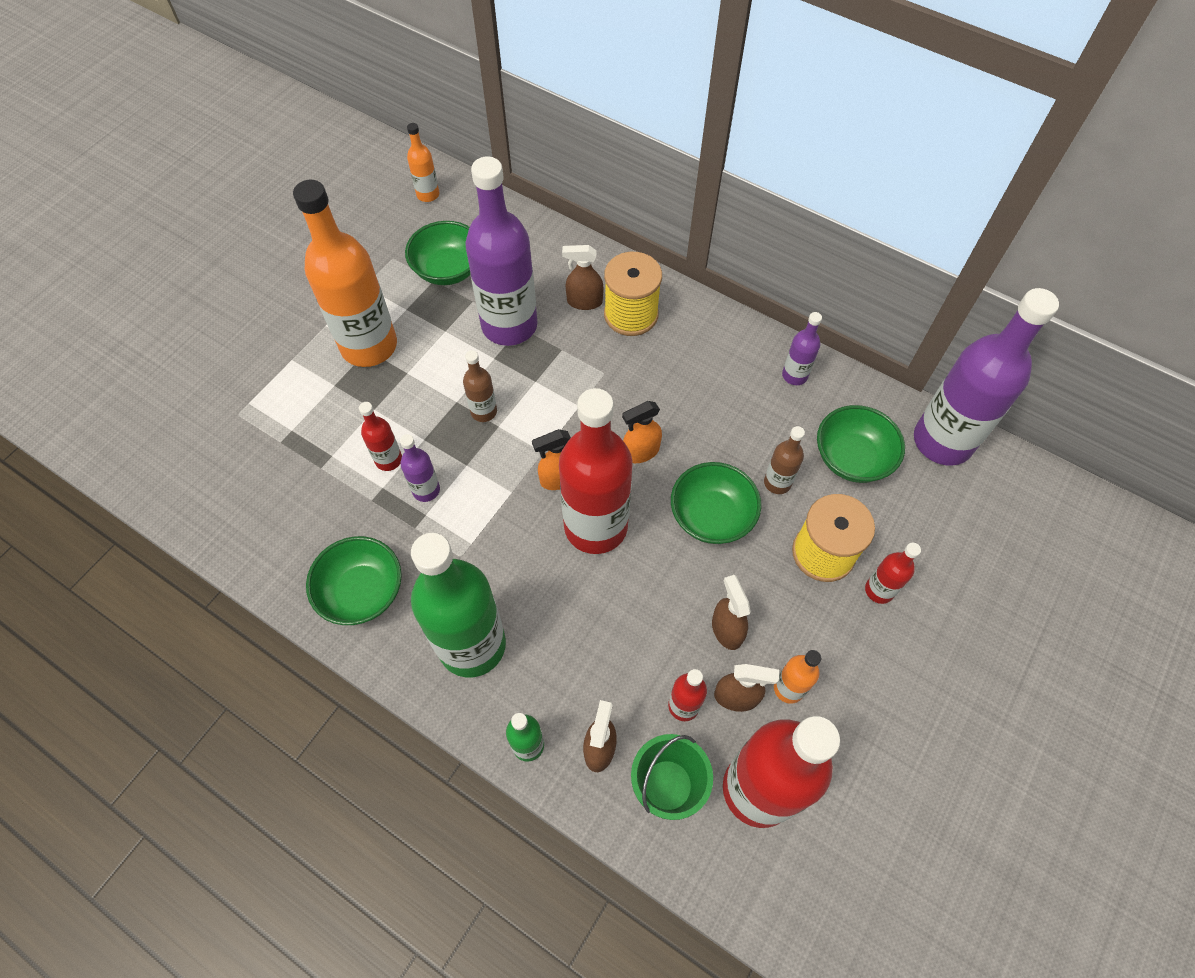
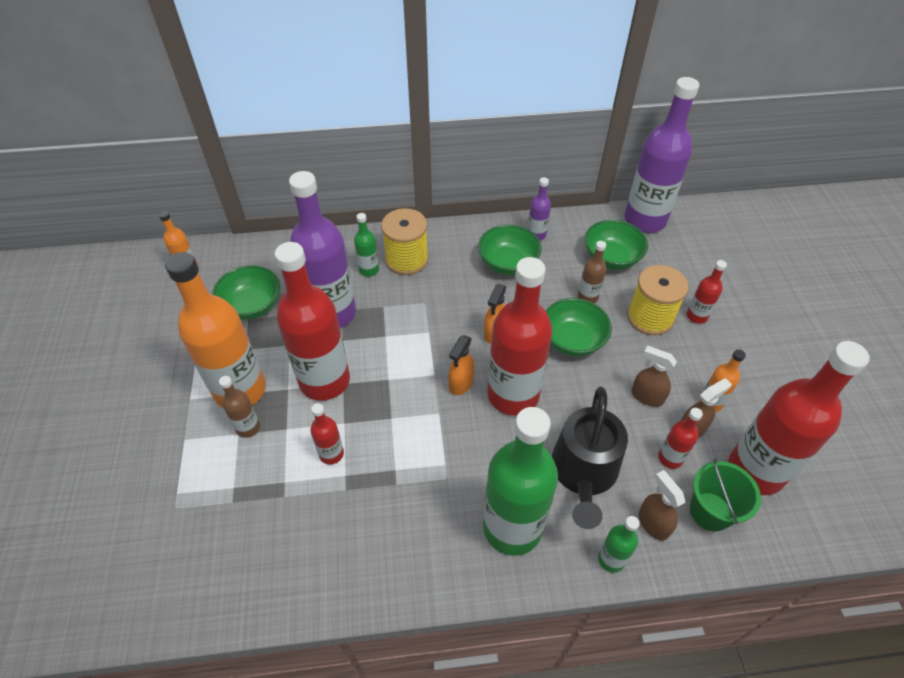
camera: 40 degrees left, 10 degrees down
green bowl [306,536,402,625] -> green bowl moved to [478,225,542,275]
purple bottle [400,434,440,502] -> none
brown bottle [463,350,497,422] -> brown bottle moved to [219,376,260,438]
brown spray bottle [562,245,604,310] -> green bottle [354,213,379,276]
none -> red bottle [275,242,350,401]
none -> black watering can [552,386,628,529]

